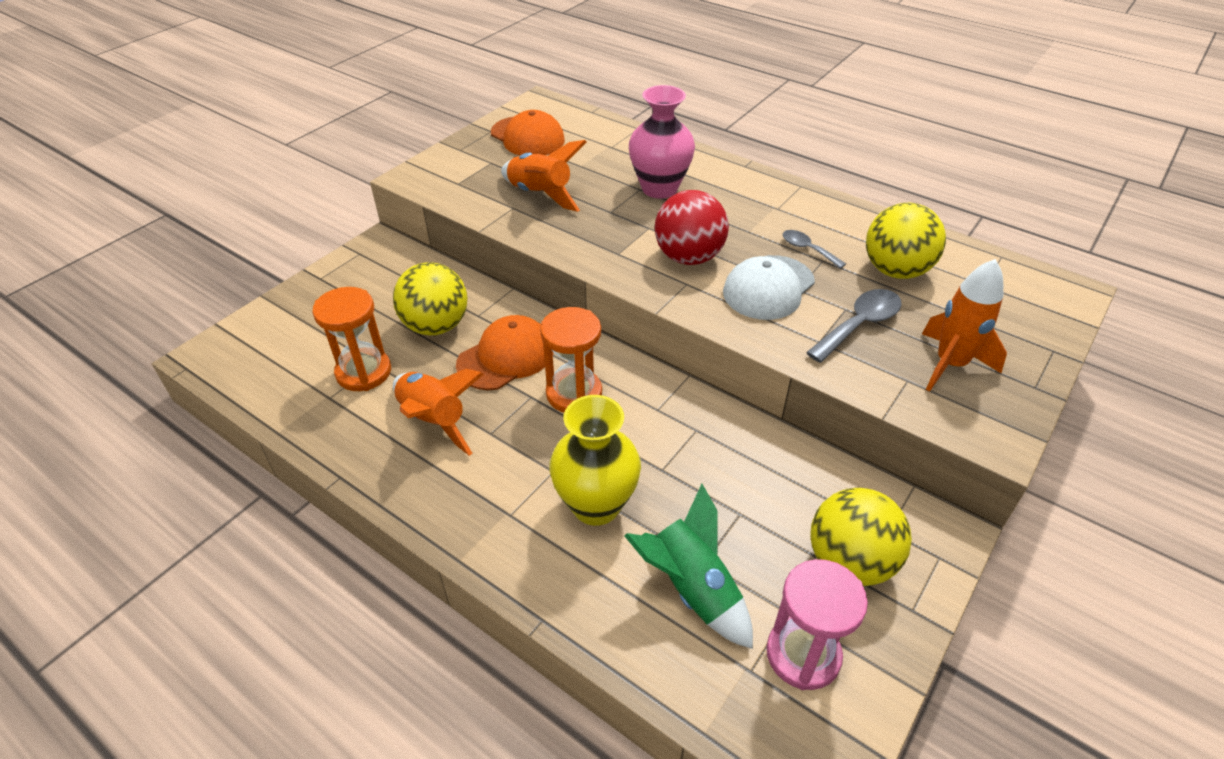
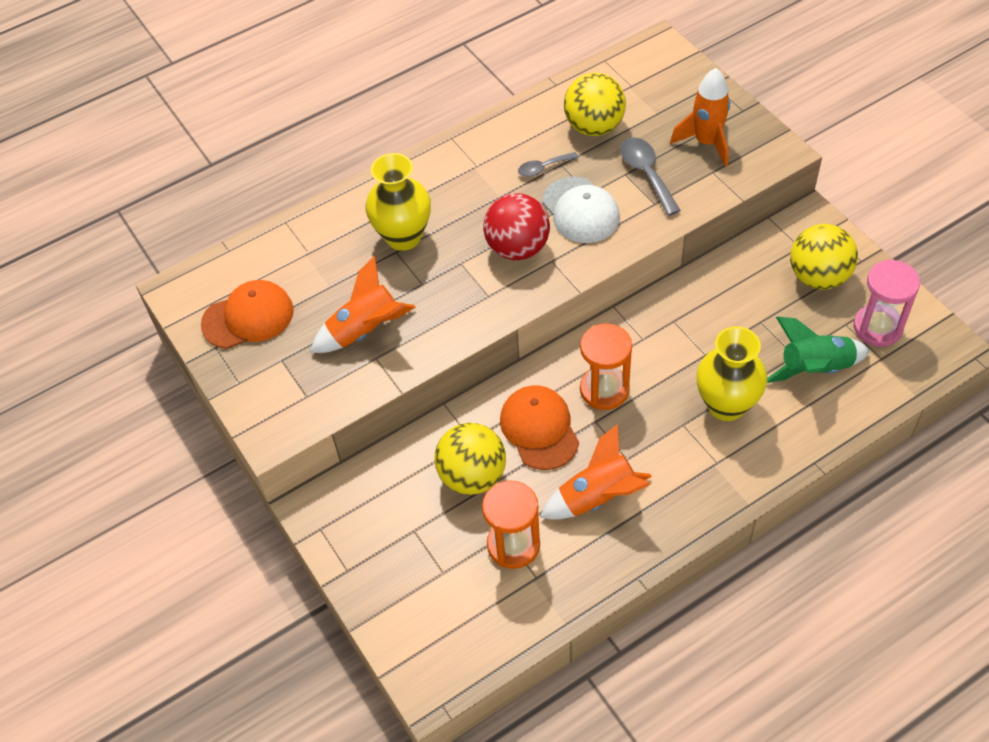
camera: 65 degrees left, 10 degrees up
pink vase [629,85,695,199] -> yellow vase [365,153,431,251]

